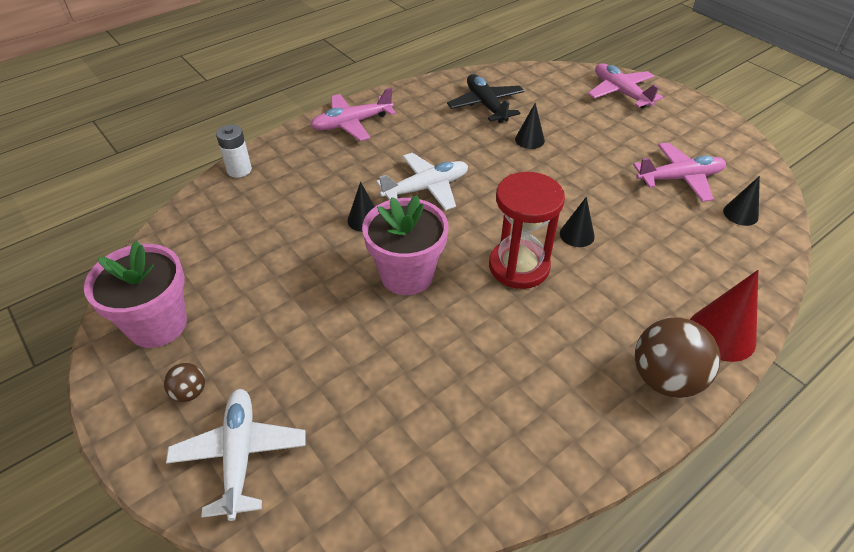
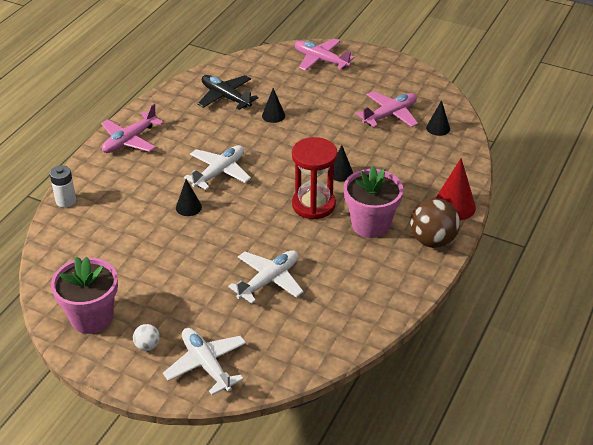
camera: 25 degrees left, 5 degrees down
brown ball [164,363,205,402] -> white ball [133,324,160,351]
pink flower pot [362,195,448,295] -> pink flower pot moved to [344,165,403,238]
none -> white plane [228,250,304,304]

